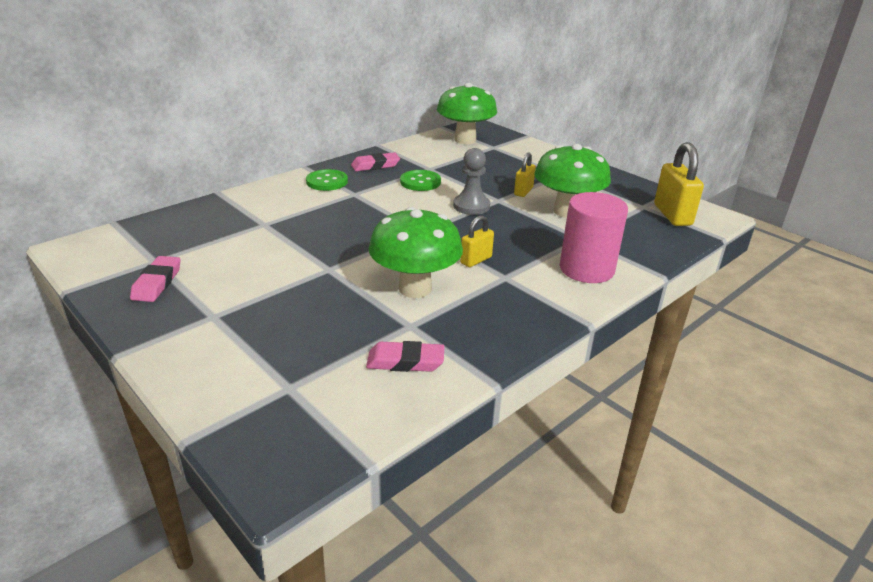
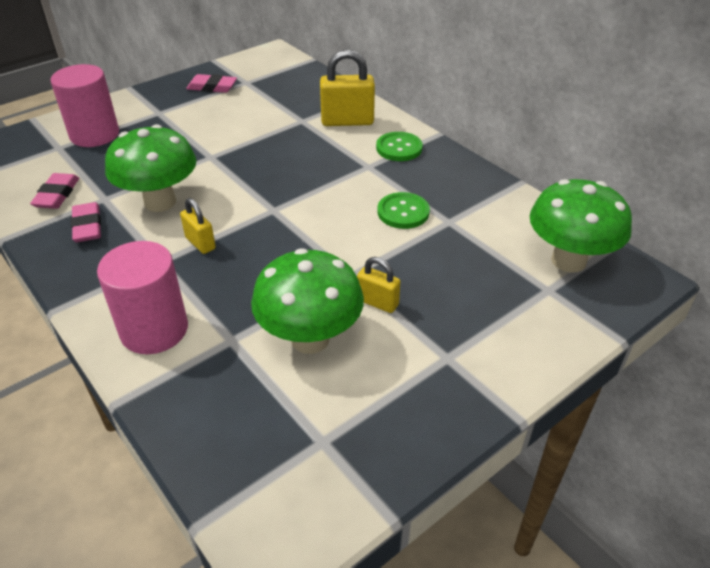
camera: 95 degrees right, 10 degrees up
pink eraser [351,152,400,171] -> pink eraser moved to [71,202,101,242]
grey pawn [453,148,490,215] -> none
yellow padlock [654,142,704,226] -> yellow padlock moved to [320,49,375,126]
none -> pink cylinder [51,64,119,147]

